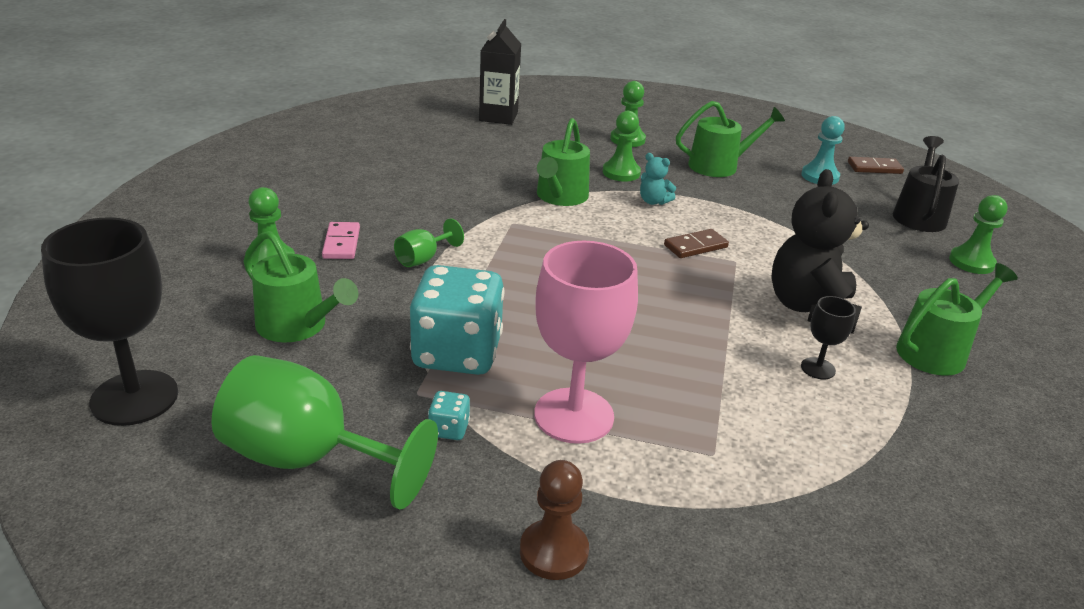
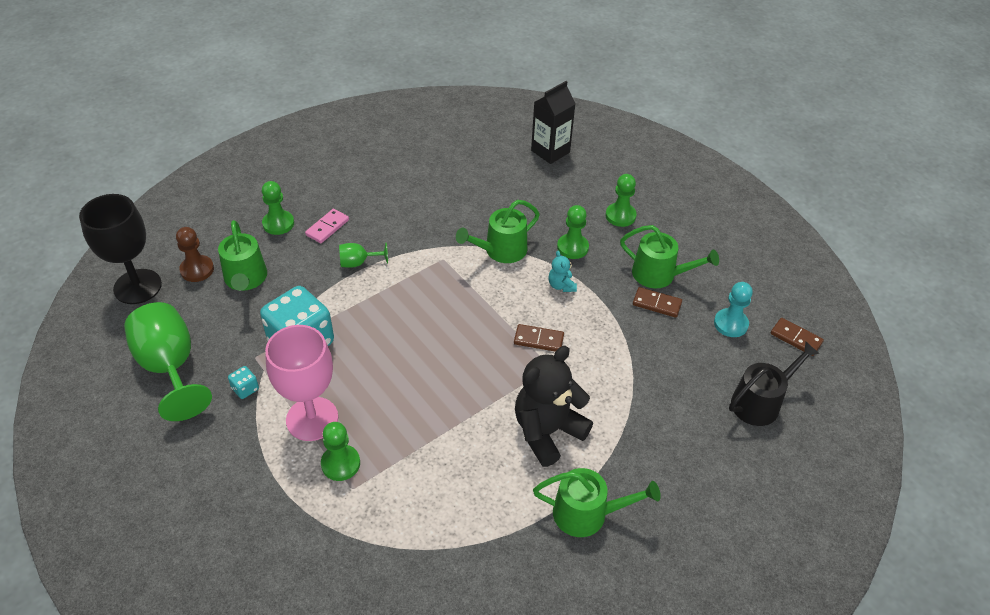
camera: 40 degrees right, 15 degrees up
brown pawn [520,460,589,580] -> brown pawn moved to [176,227,214,282]
black goblet [801,296,856,379] -> none
green pawn [949,195,1008,274] -> green pawn moved to [321,422,360,481]
none -> brown domino [633,287,682,318]

